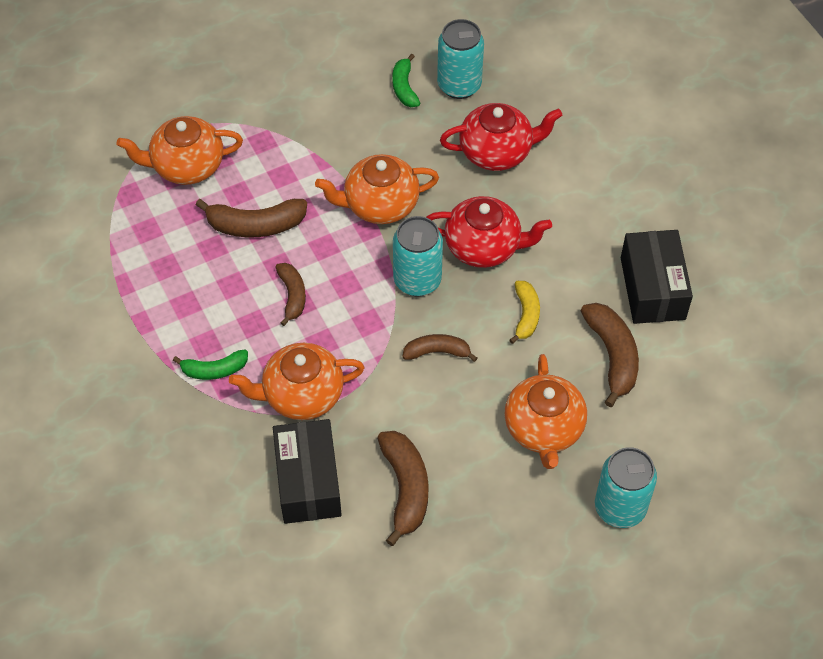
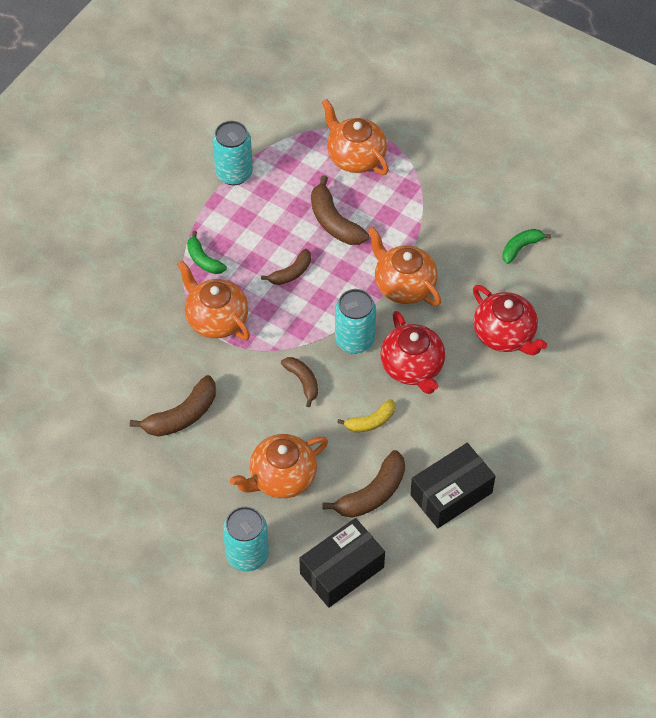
camera: 60 degrees right, 0 degrees up
black box [273,419,342,524] -> black box moved to [299,518,385,608]
turquoise can [437,19,484,99] -> turquoise can moved to [213,121,253,185]

